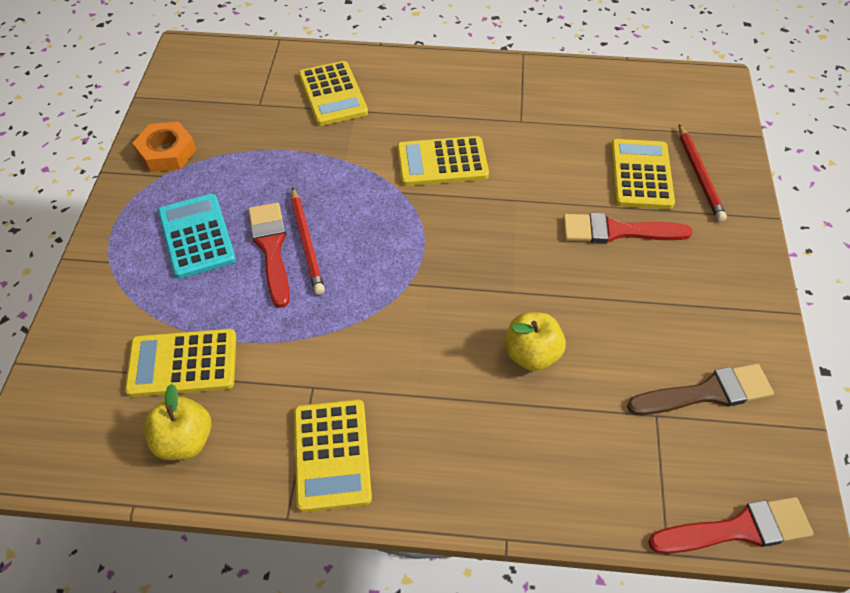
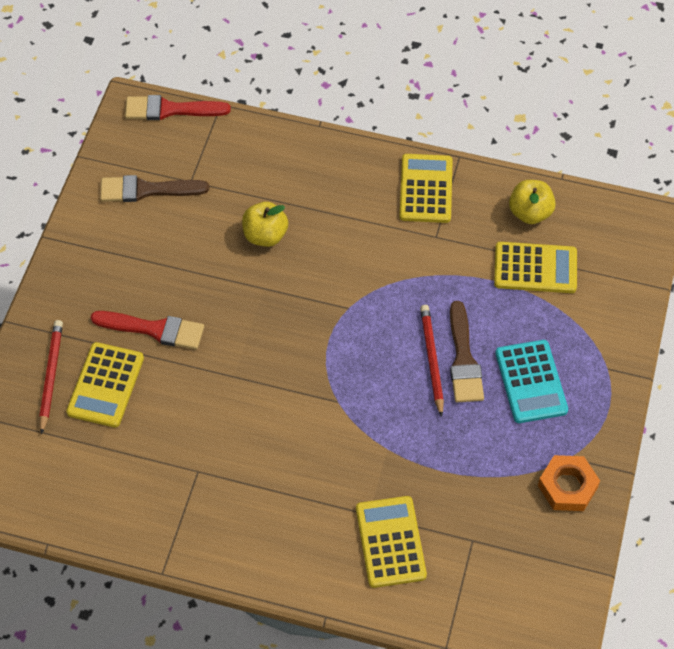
camera: 170 degrees left, 5 degrees up
red brush [248,202,290,308] -> brown brush [450,301,484,402]
yellow calculator [397,136,489,186] -> none

